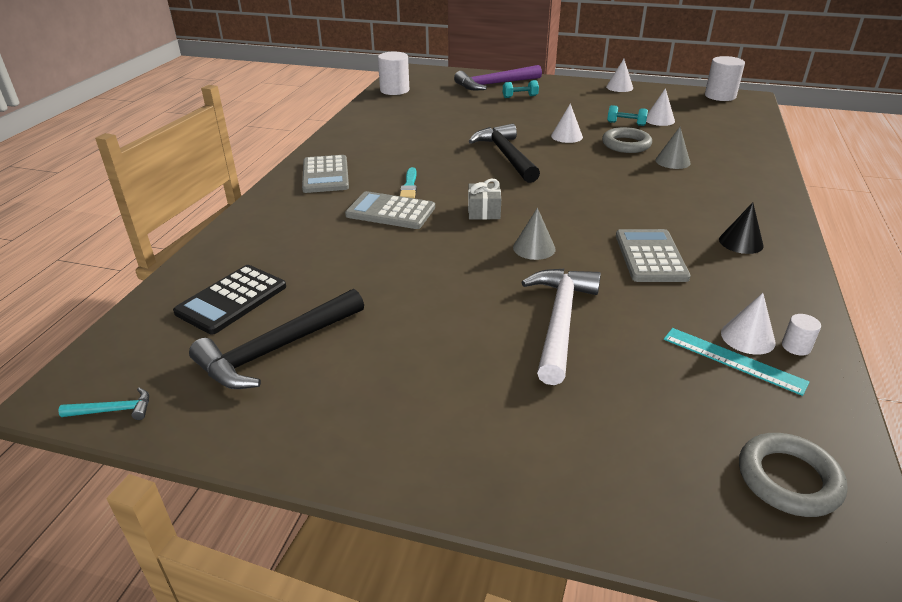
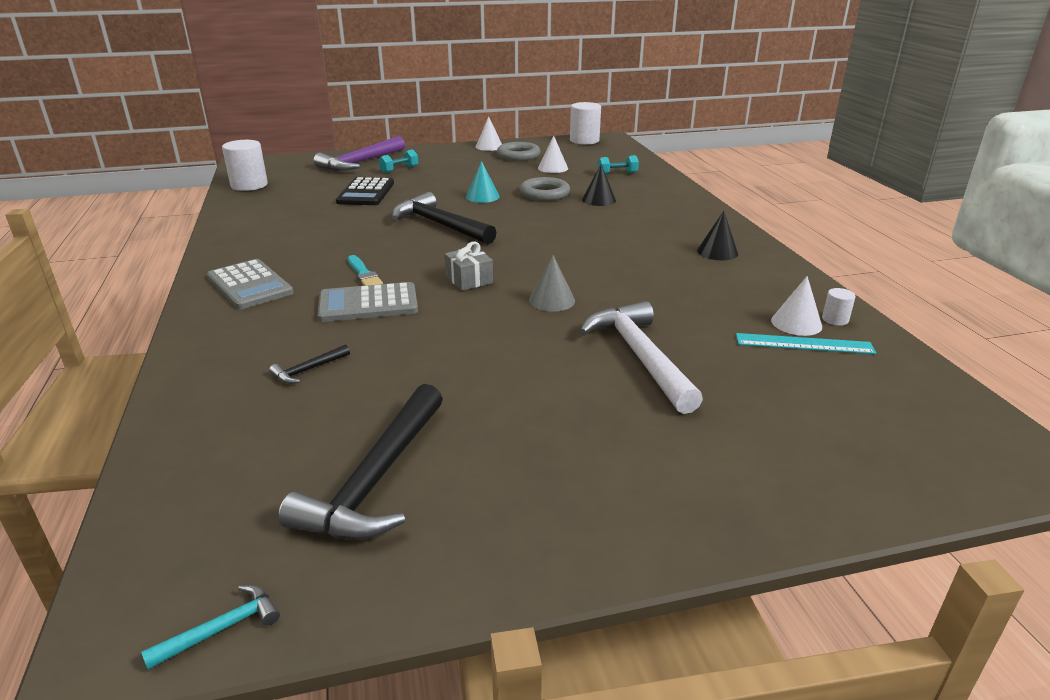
camera: 30 degrees left, 5 degrees down
black calculator [173,265,286,334] -> black calculator moved to [336,177,394,205]
white cone [551,103,583,143] -> turquoise cone [466,161,499,203]
turquoise dumbbell [607,105,648,126] -> turquoise dumbbell moved to [598,155,639,174]
grey calculator [616,229,691,282] -> none
grey cone [655,127,691,169] -> black cone [582,165,616,206]
grey ring [739,433,848,517] -> grey ring moved to [497,142,540,161]
none -> black hammer [269,344,350,384]

